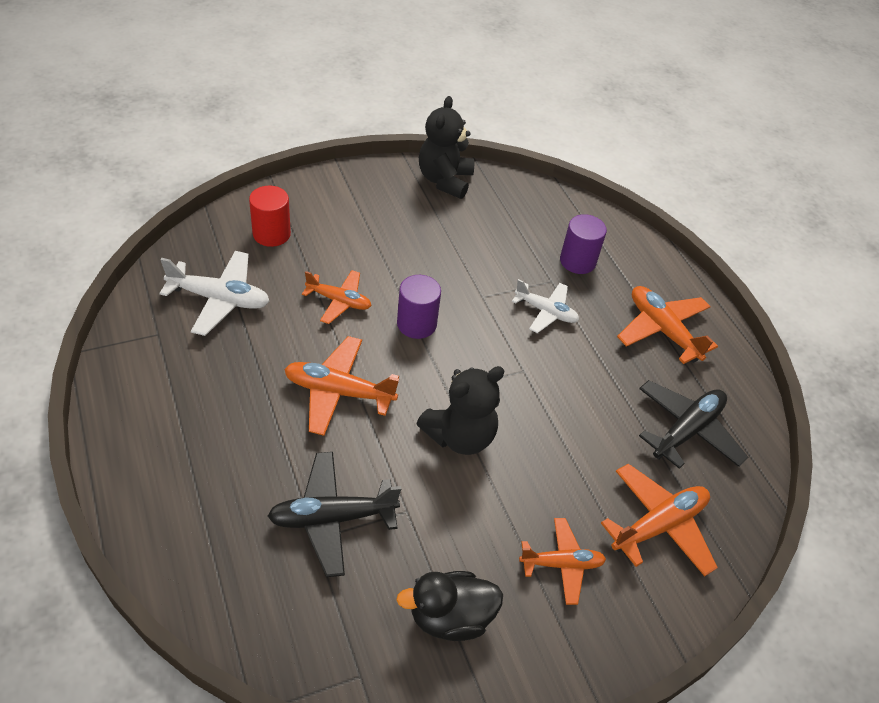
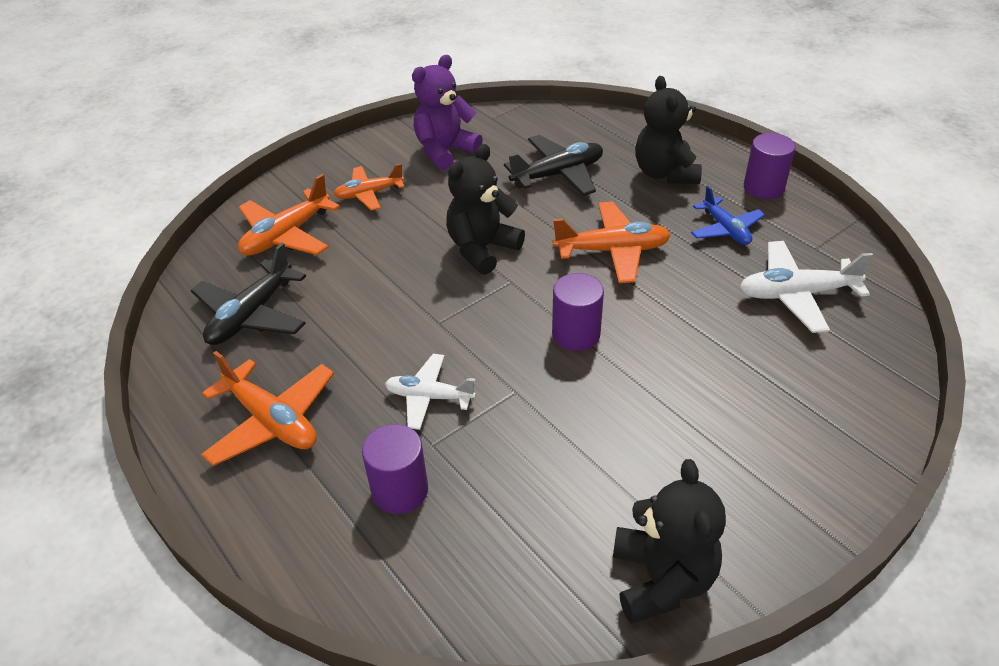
camera: 170 degrees right, 5 degrees down
red cylinder [249,186,291,247] -> none
orange plane [302,270,371,324] -> none
black duck [396,571,503,641] -> purple teddy bear [412,55,483,170]
none -> black teddy bear [635,76,702,184]
none -> blue plane [691,186,765,245]
none -> purple cylinder [744,133,796,199]

